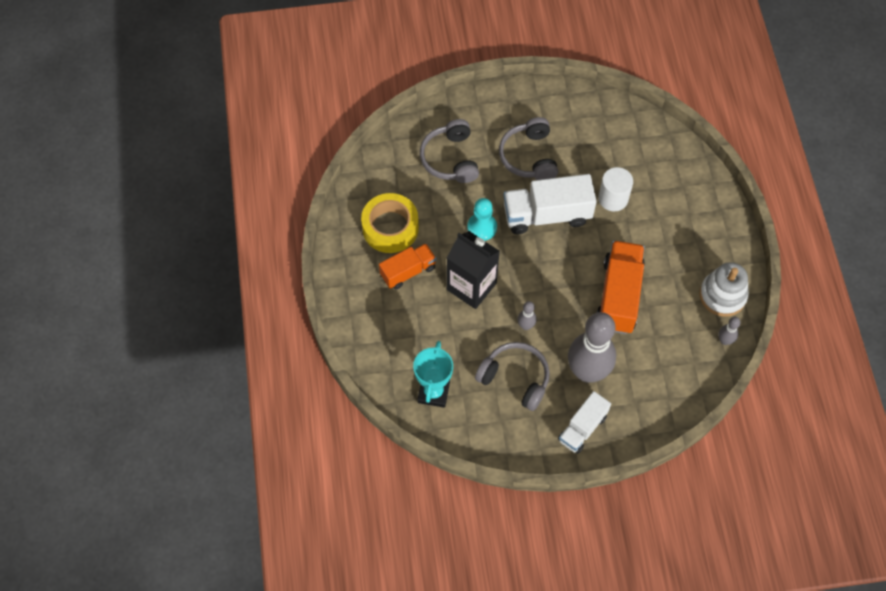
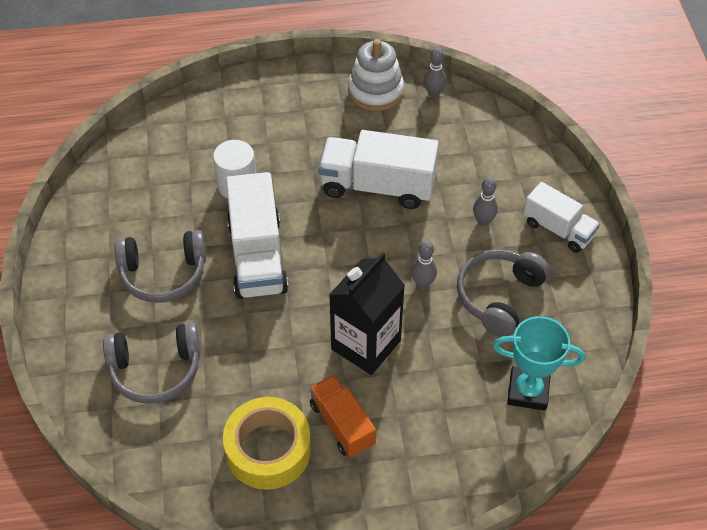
camera: 90 degrees left, 10 degrees down
turquoise pawn [467,198,497,241] -> none
grey bowling pin [568,312,616,383] -> grey bowling pin [473,177,498,226], size x0.41
orange truck [597,241,645,334] -> white truck [319,130,439,209]

